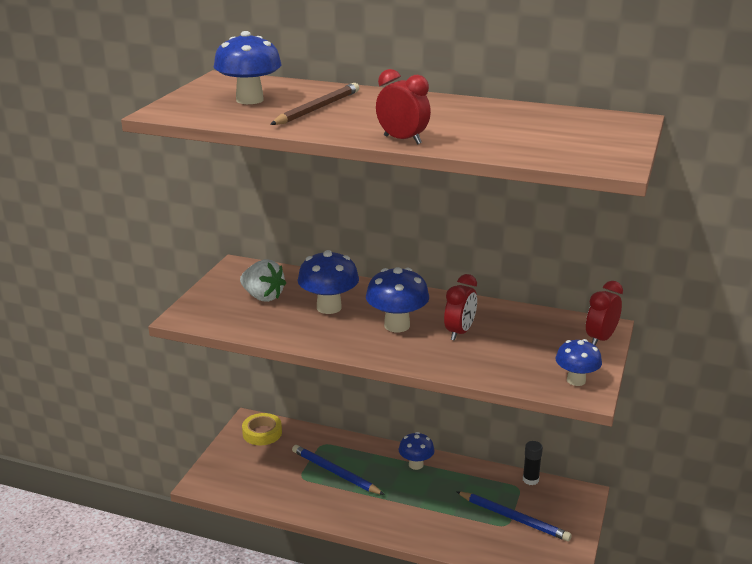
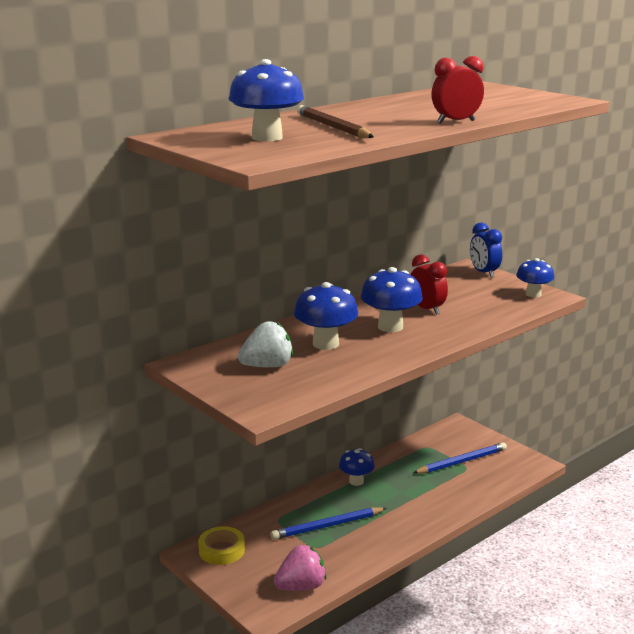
camera: 60 degrees left, 5 degrees down
black glue stick [523,441,543,485] -> none
red clock [586,281,623,346] -> blue clock [470,223,502,278]
none -> pink strawberry [274,544,326,591]

